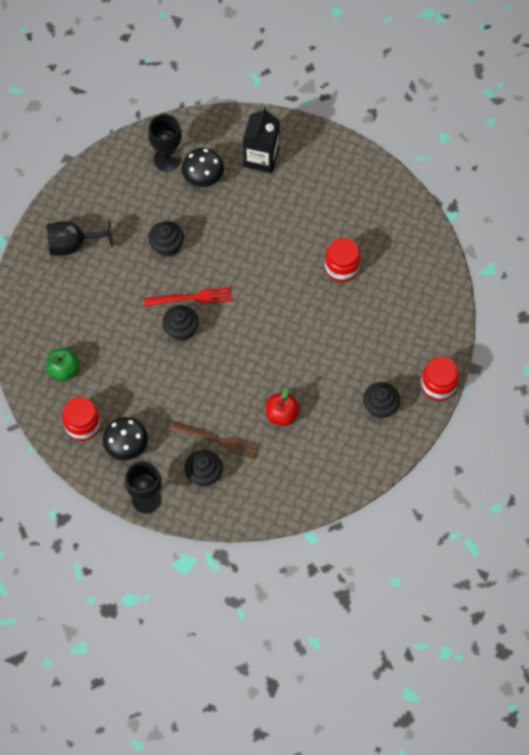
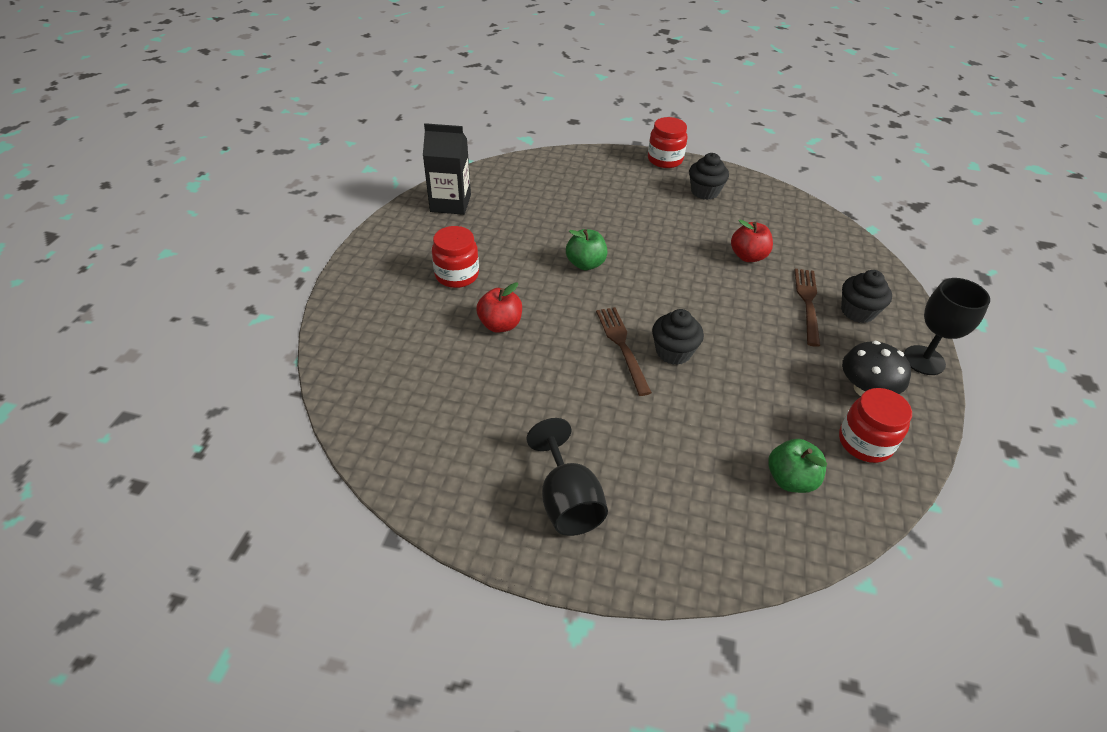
camera: 100 degrees left, 20 degrees down
red fork [144,287,232,306] -> brown fork [596,307,652,396]
black goblet [148,114,182,171] -> none
black cupcake [148,221,184,257] -> none
black mushroom [182,148,224,187] -> none
black carton [243,107,280,173] -> black carton moved to [423,123,471,215]
red jar [325,238,360,282] -> red jar moved to [432,226,479,288]
none -> red apple [476,282,522,332]
none -> green apple [566,229,608,270]

